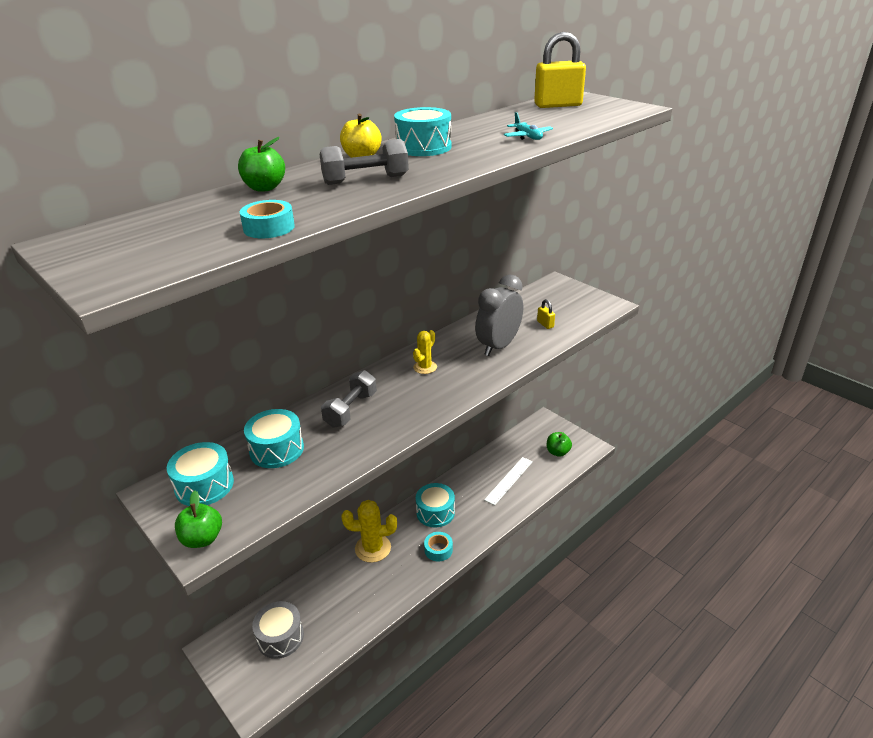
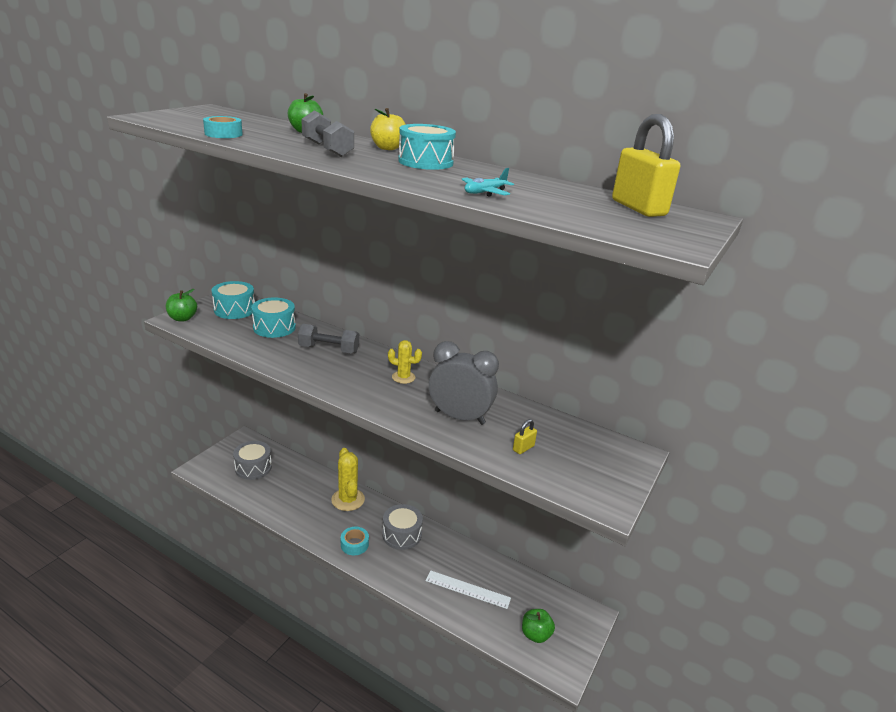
camera: 70 degrees right, 5 degrees down
turquoise drum [416,483,455,527] -> grey drum [382,504,423,550]

